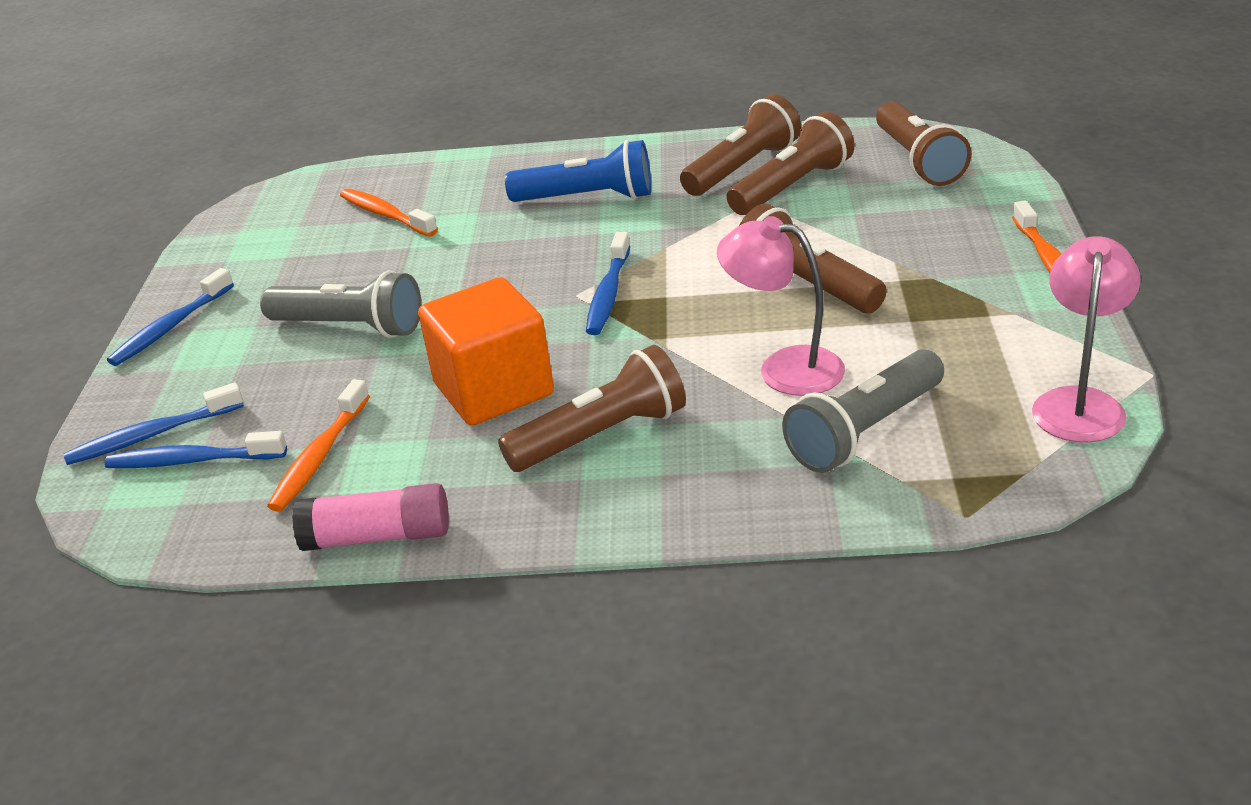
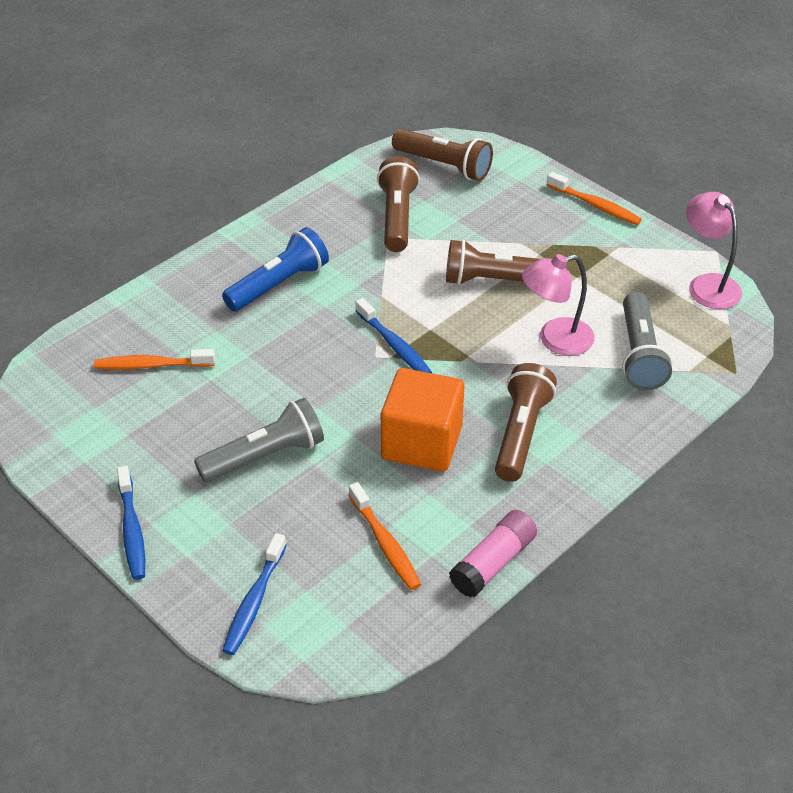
camera: 50 degrees left, 10 degrees up
blue toothbrush [104,431,287,468] -> none
brown flashlight [680,94,801,196] -> none

